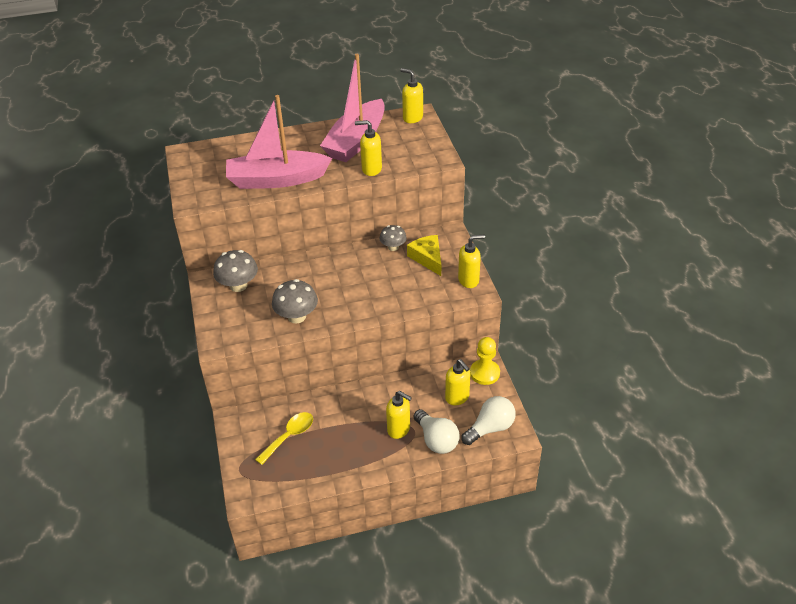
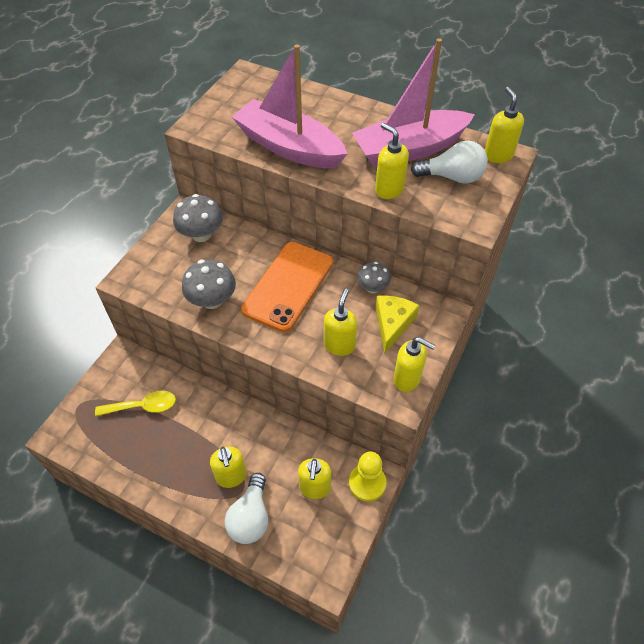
camera: 40 degrees right, 10 degrees up
white light bulb [461,396,516,445] -> white light bulb moved to [411,141,488,184]
none -> orange phone [241,242,333,332]
none -> yellow soap dispenser [324,288,357,356]

